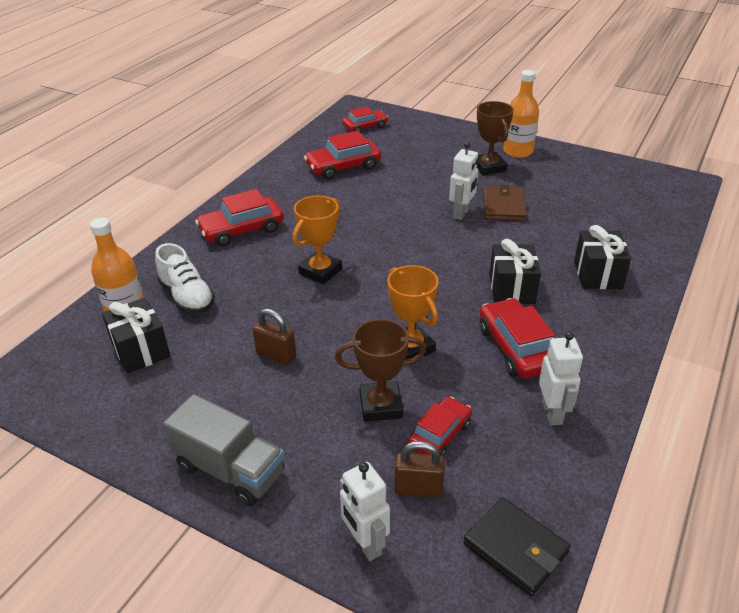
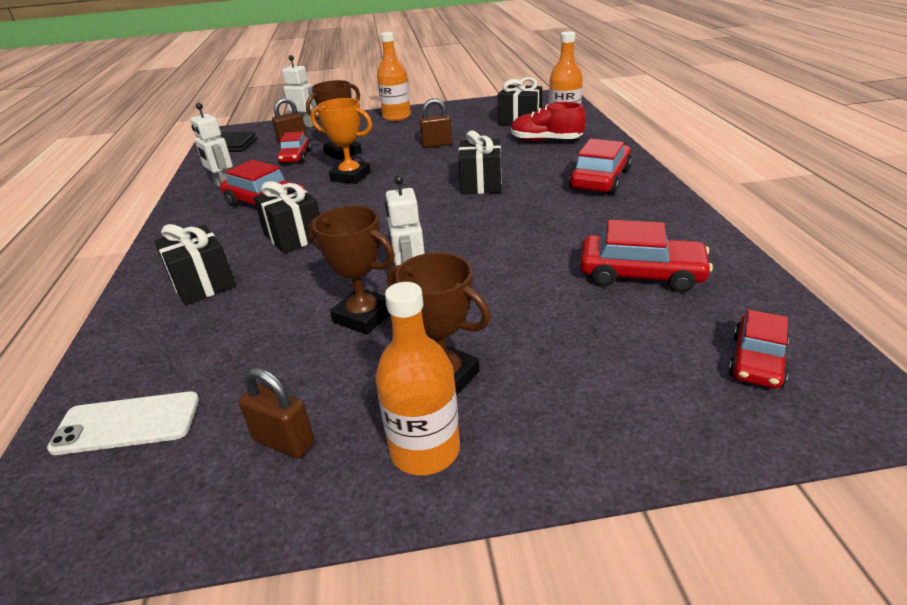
camera: 145 degrees right, 5 degrees down
white shoe [155,243,215,314] -> red shoe [511,102,586,141]
grey truck [163,394,284,506] -> orange bottle [377,32,411,121]
orange trophy [293,195,342,285] -> black gift [458,131,501,194]
red car [304,131,381,179] -> red car turned 75 degrees clockwise [580,220,713,293]
brown wallet [483,185,527,221] -> brown trophy [308,206,395,335]
none -> white phone [47,391,199,455]
none -> brown padlock [238,367,314,459]

